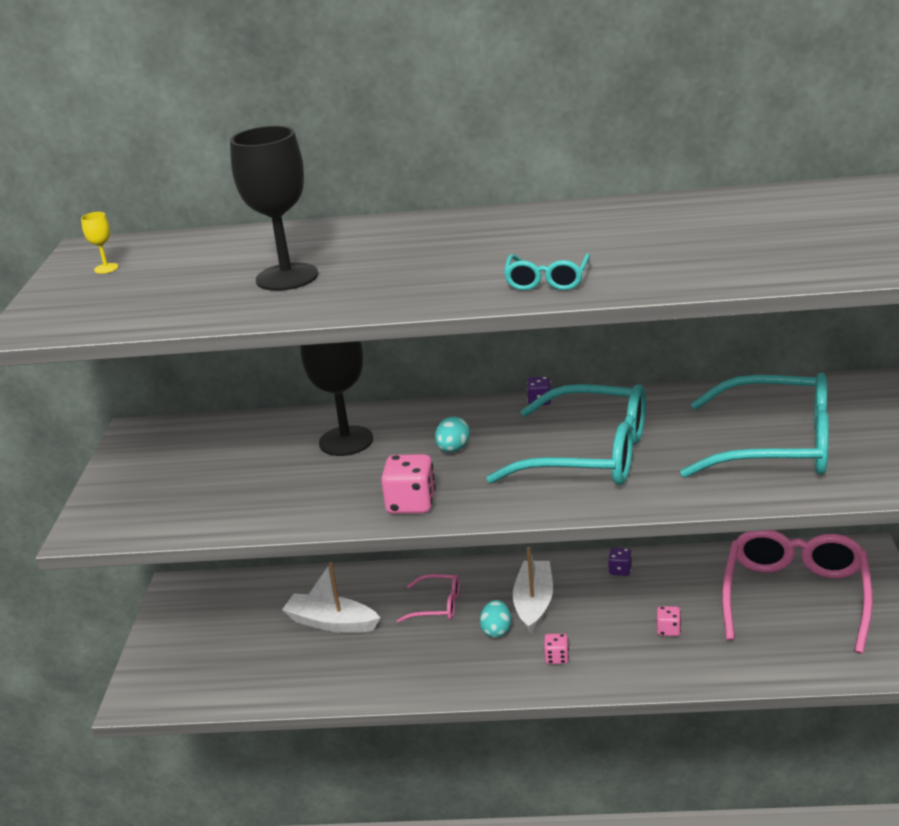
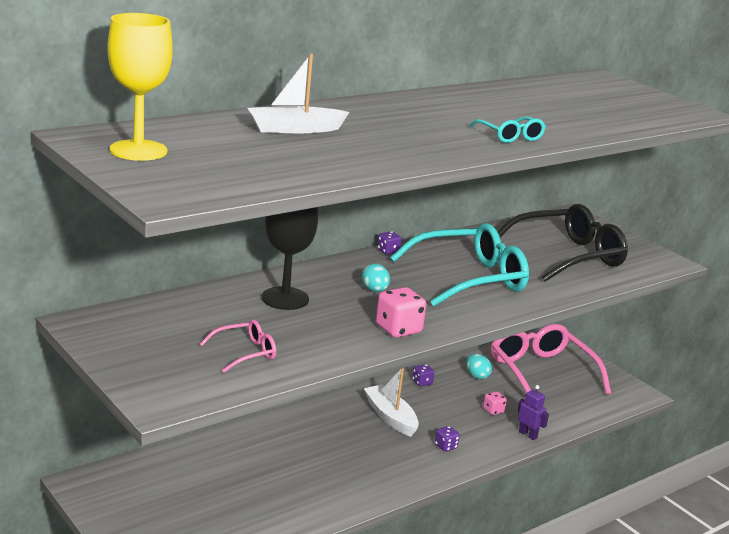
camera: 45 degrees left, 5 degrees down
yellow goblet [81,212,119,274] -> yellow goblet [108,13,173,161], size x2.47
black goblet [230,126,318,291] -> none
white boat [282,562,380,633] -> white boat moved to [247,54,349,133]
pink glasses [397,574,460,623] -> pink glasses moved to [200,320,276,373]
turquoise egg [480,600,511,638] -> turquoise egg moved to [466,354,492,379]
pink dice [544,633,569,664] -> purple dice [435,426,460,452]
turquoise glasses [680,373,829,478] -> black glasses [498,204,628,282]
none -> purple robot [517,385,549,440]

